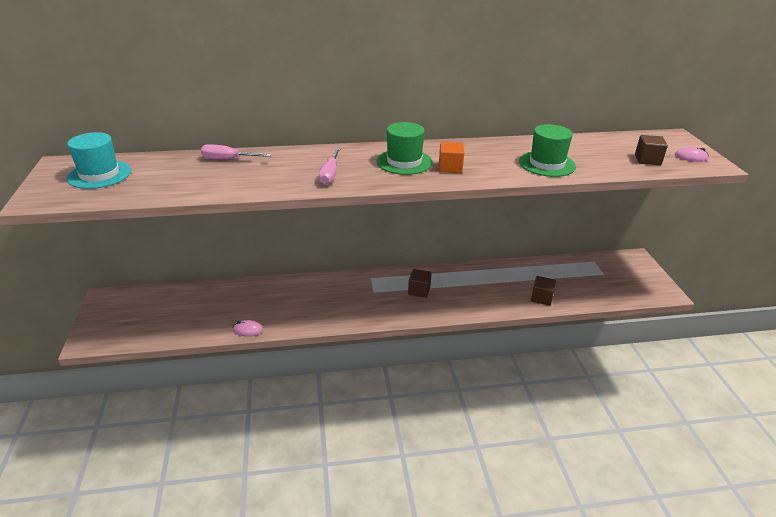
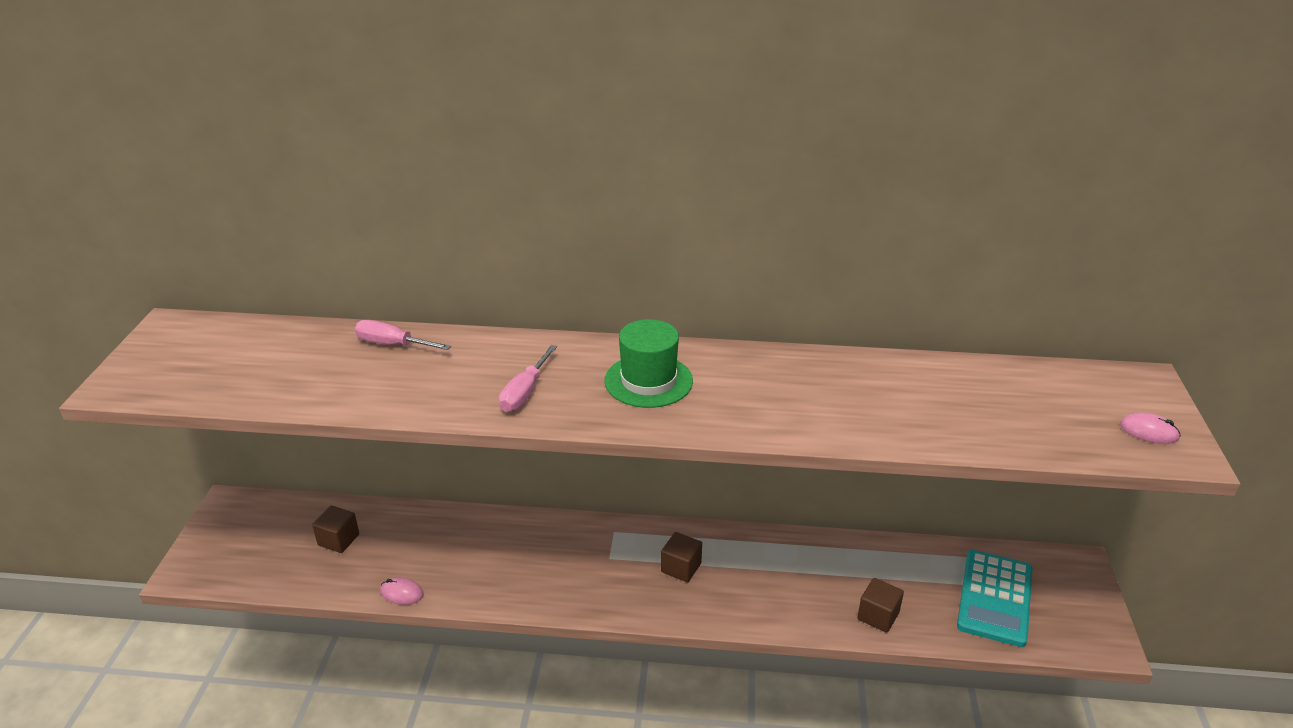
camera: 15 degrees right, 0 degrees up
turquoise hat [67,132,131,189] -> none
orange cube [439,142,464,173] -> none
green hat [519,124,576,177] -> none
brown cube [635,135,668,165] -> brown cube moved to [312,506,359,553]
none -> turquoise calculator [957,550,1033,647]

